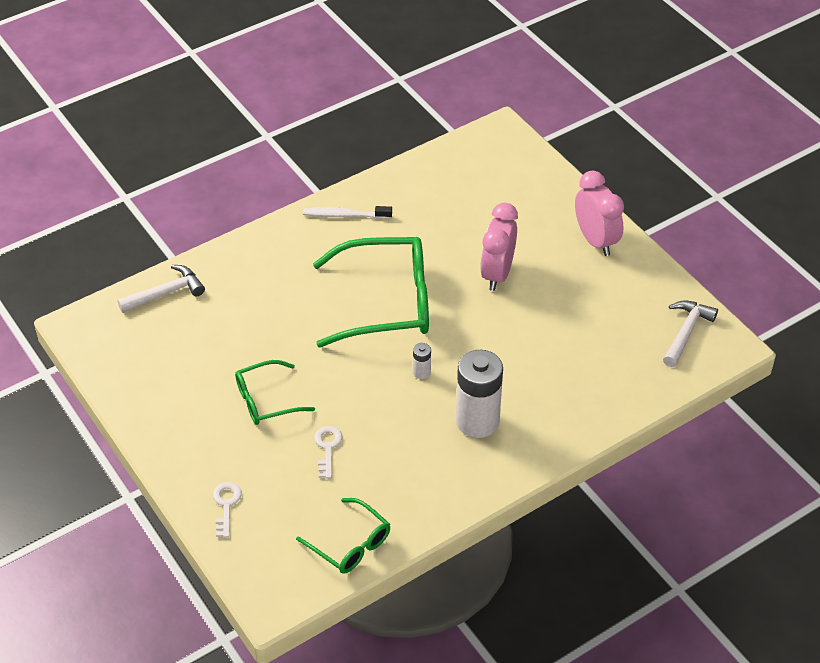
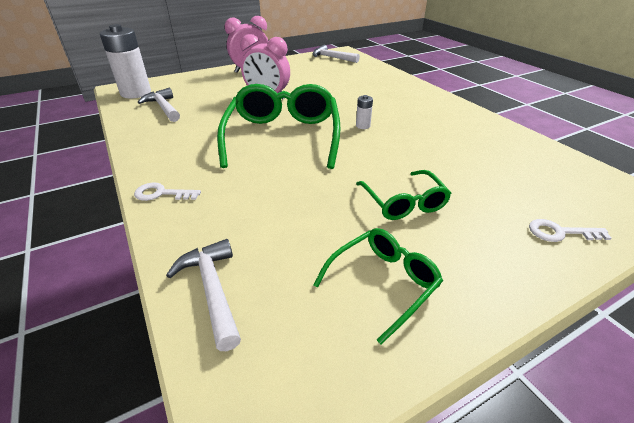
camera: 85 degrees left, 10 degrees down
green glasses [296,498,390,574] -> green glasses moved to [313,228,443,344]
white toothbrush [303,206,392,219] -> none
white key [314,426,342,479] -> white key moved to [134,183,201,201]
white battery [456,350,503,438] -> white battery moved to [100,24,151,98]
none -> white hammer [138,88,180,122]

